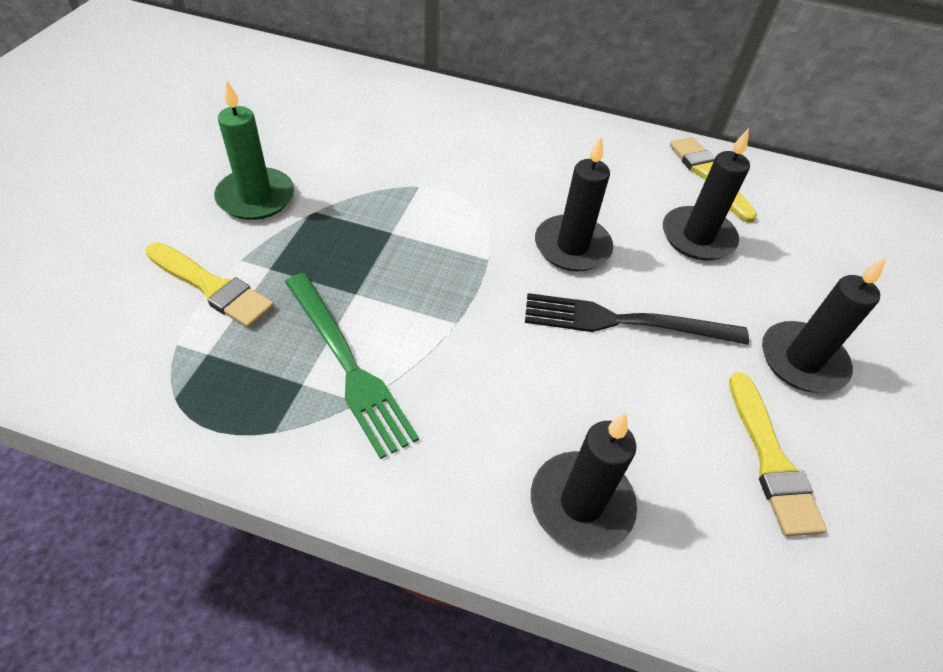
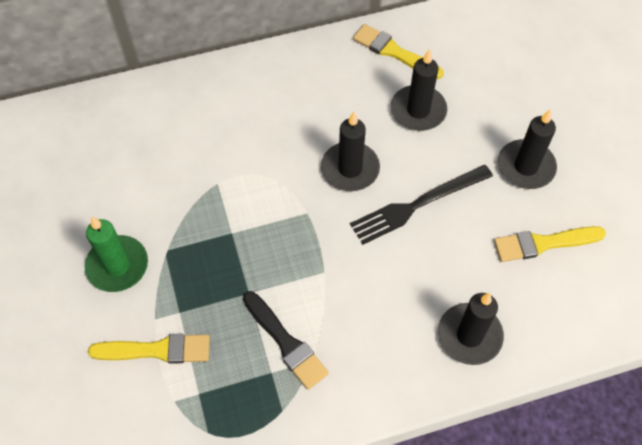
camera: 30 degrees left, 10 degrees up
green fork [285,273,419,459] -> black brush [243,291,329,390]
yellow brush [729,372,827,536] -> yellow brush turned 120 degrees clockwise [494,226,606,262]

